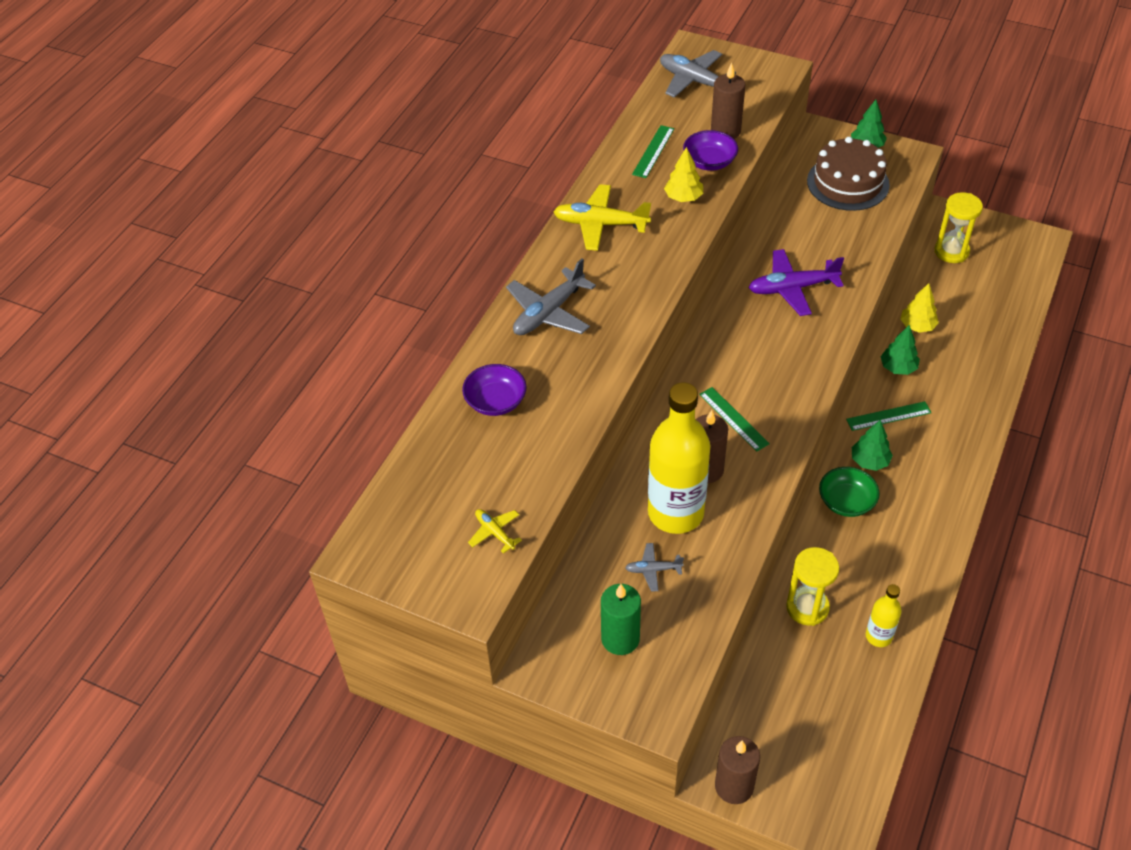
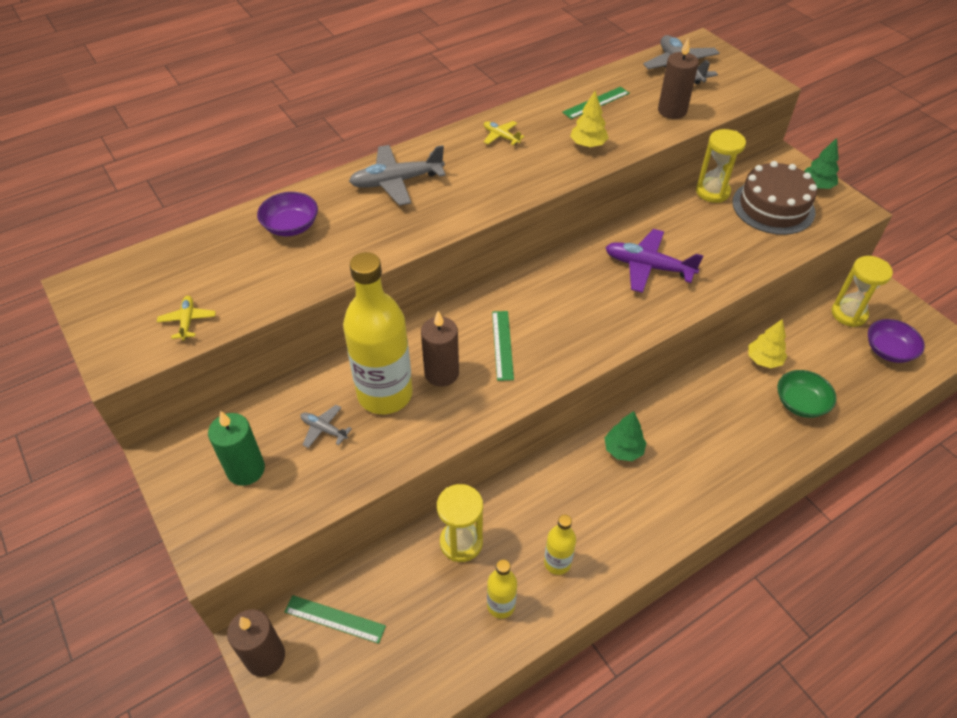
camera: 30 degrees right, 0 degrees up
yellow plane [553,184,651,251] -> yellow plane [484,121,525,145], size x0.52
purple bowl [683,130,738,171] -> purple bowl moved to [868,319,925,363]
green bowl [819,467,880,517] -> green bowl moved to [777,370,836,418]
green ruler [846,401,932,431] -> green ruler moved to [284,595,386,644]
green tree [881,325,920,375] -> none
none -> yellow bottle [544,514,576,575]
none -> yellow hourglass [696,129,746,203]

